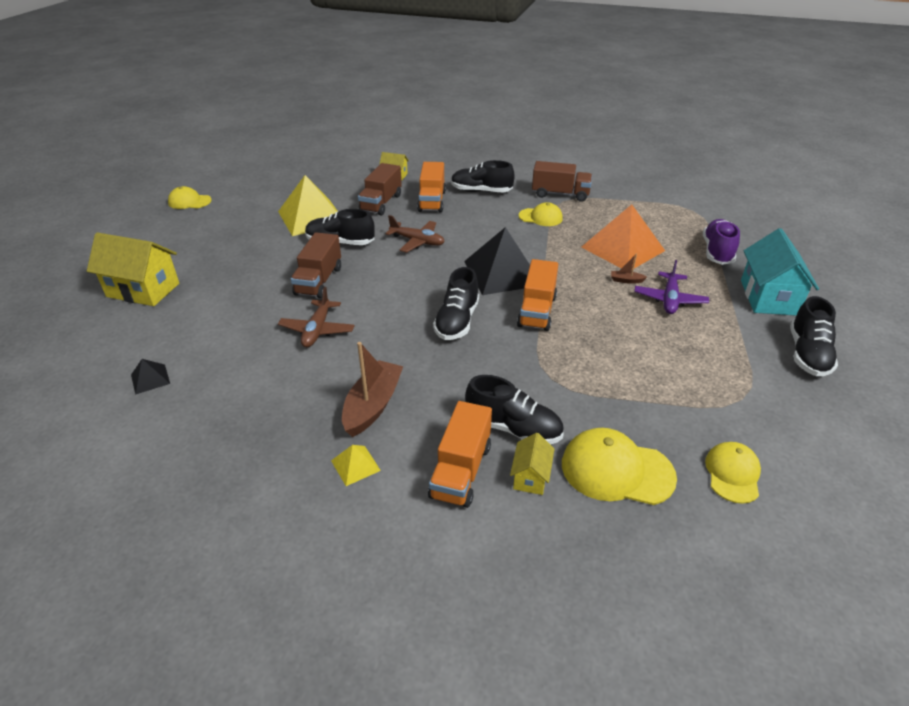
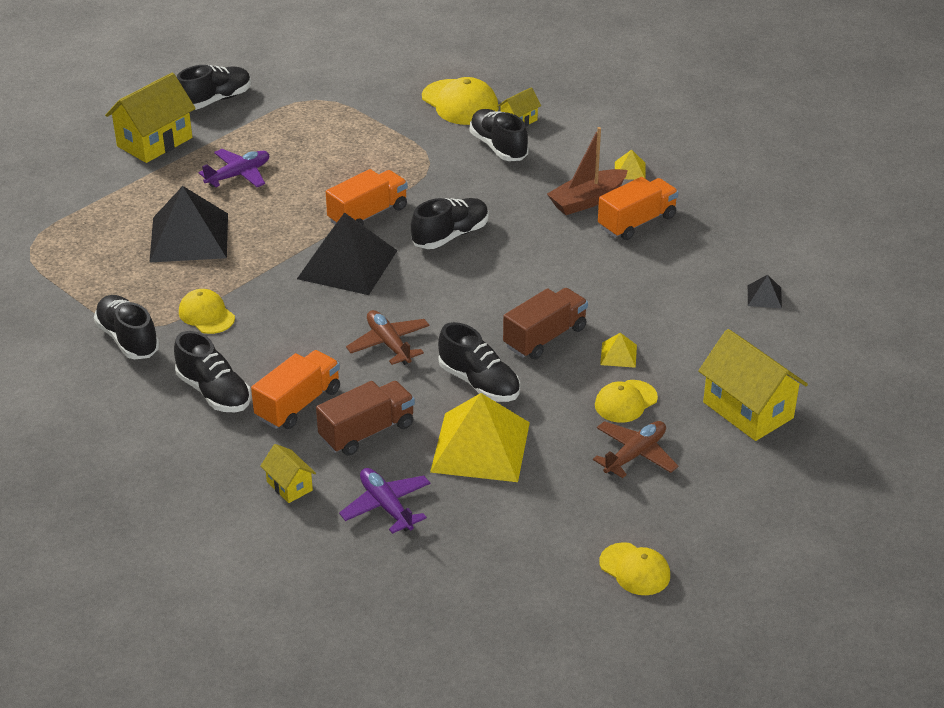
camera: 145 degrees left, 0 degrees up
brown plane [278,287,355,348] -> brown plane moved to [593,421,678,478]
orange truck [428,401,492,508] -> orange truck moved to [598,177,679,240]
brown truck [532,161,592,202] -> black shoe [94,295,160,359]
orange pyramid [581,204,665,268] -> black pyramid [149,186,228,263]
brown boat [611,254,647,284] -> none
purple shoe [703,219,740,265] -> none
yellow cap [705,442,761,504] -> yellow cap moved to [595,380,658,423]
turquoise house [741,228,819,316] -> yellow house [105,73,196,163]
none -> purple plane [339,468,430,534]
none -> yellow pyramid [600,333,637,368]

